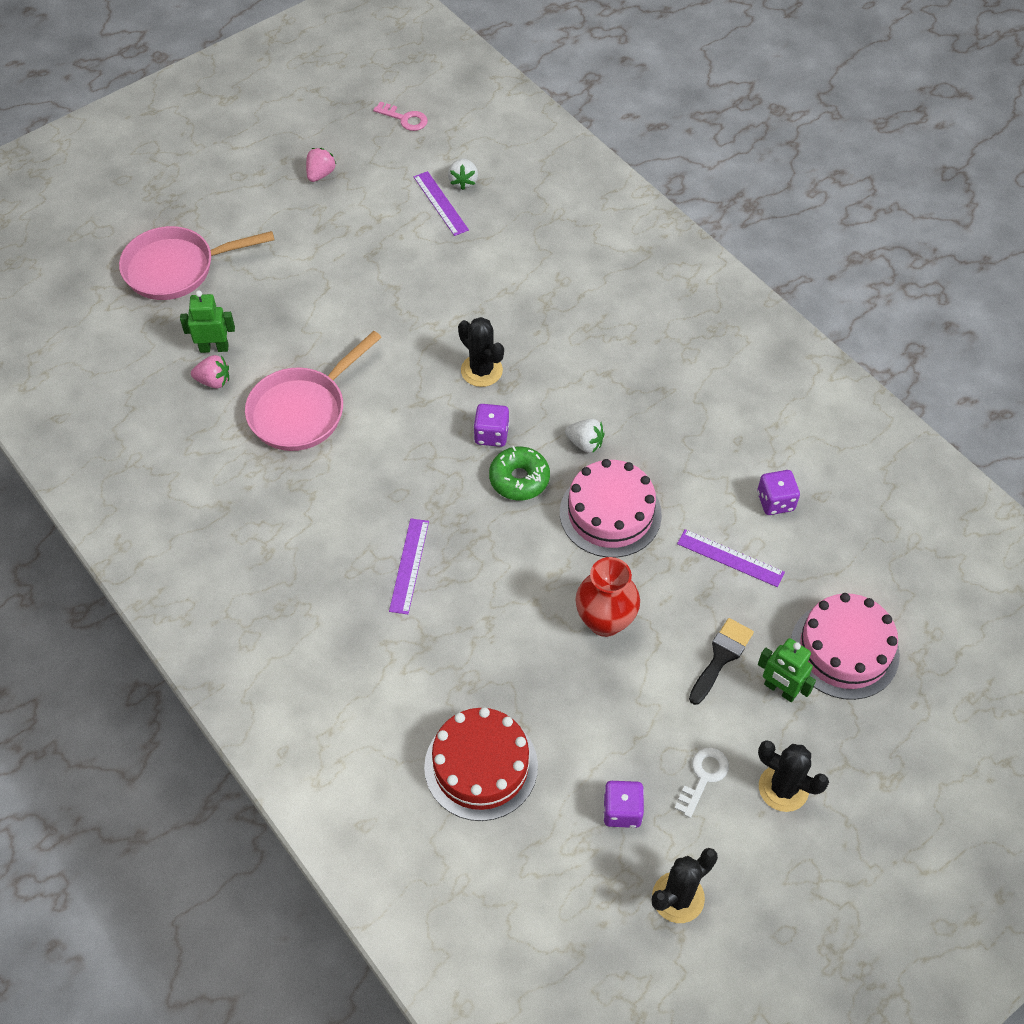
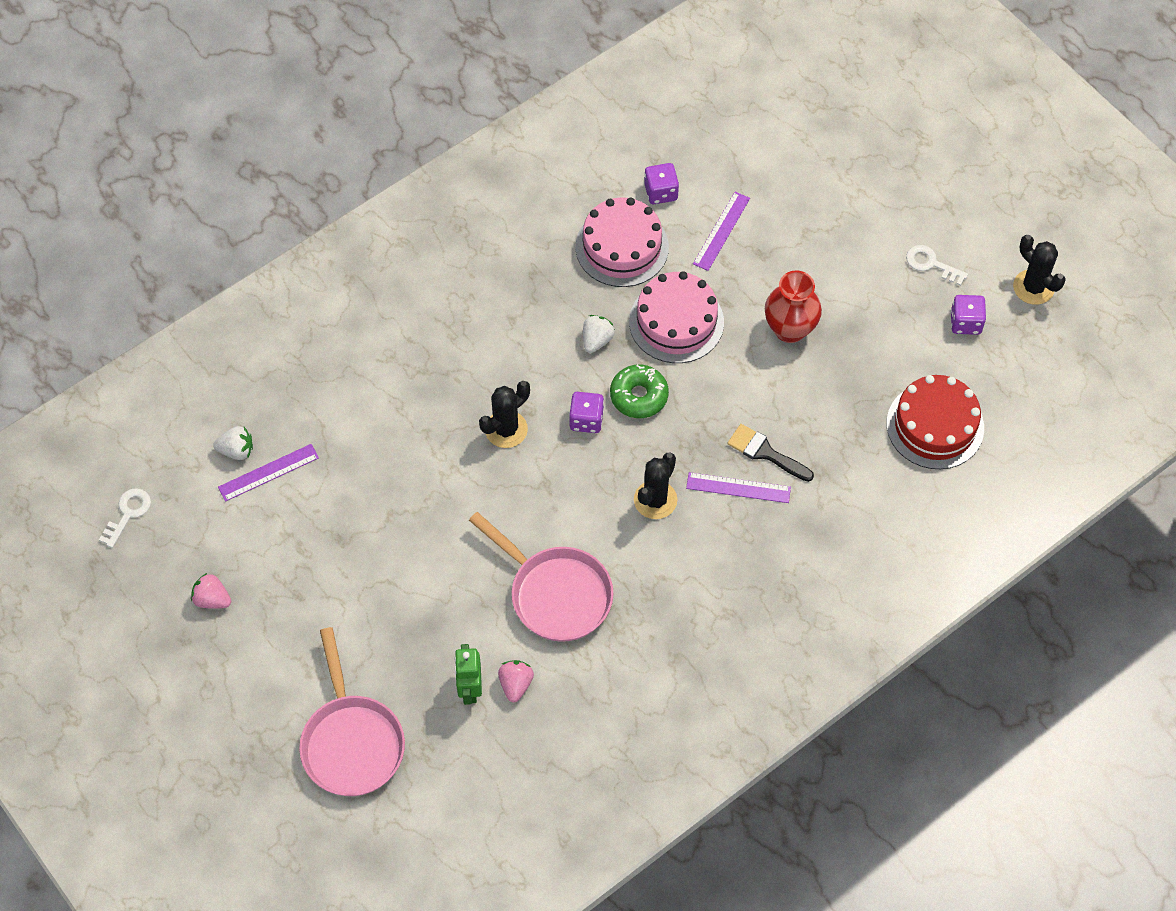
camera: 90 degrees left, 5 degrees up
pink key [373,102,428,131] -> white key [99,488,151,548]
black brush [689,618,754,705] -> black brush moved to [727,424,814,482]
green robot [758,638,816,702] -> none
black cactus [758,740,829,812] -> black cactus moved to [634,452,677,519]
pink cake [791,593,900,700] -> pink cake moved to [576,197,669,287]

